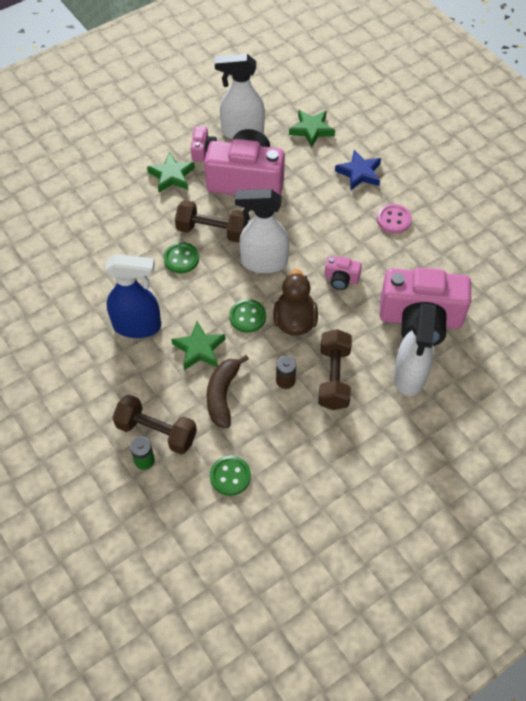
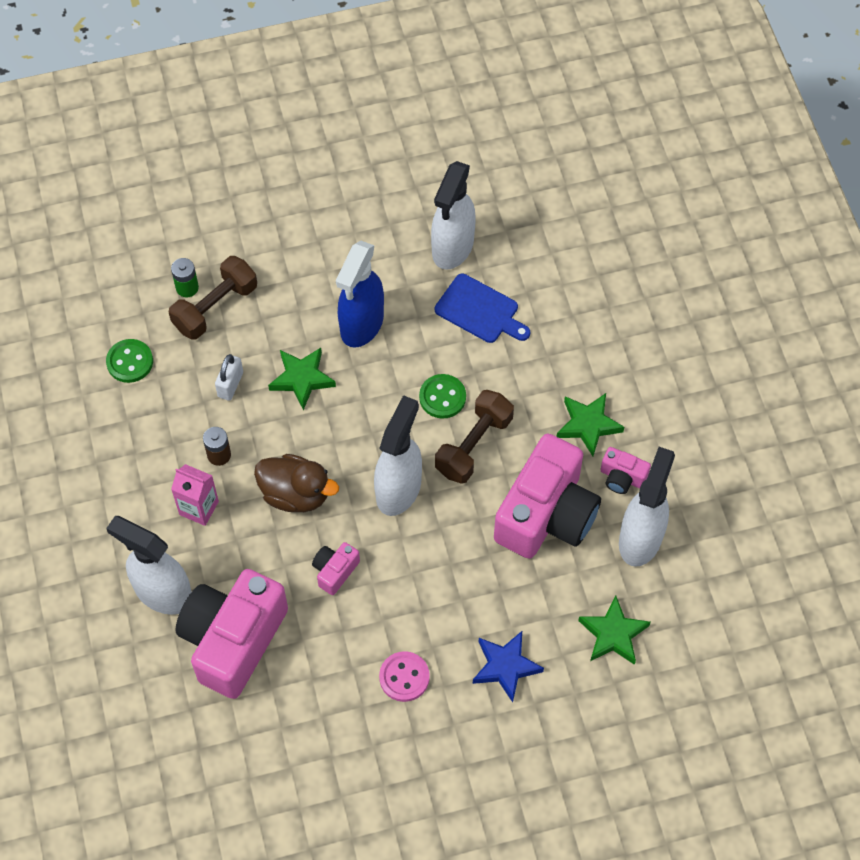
camera: 110 degrees right, 5 degrees up
brown banana [206,355,249,428] -> white padlock [215,354,243,401]
green button [229,299,266,333] -> none
brown dumbbell [318,329,352,410] -> pink carton [171,464,219,526]
none -> white spray bottle [431,161,476,270]
none -> blue cutting board [435,274,530,343]

